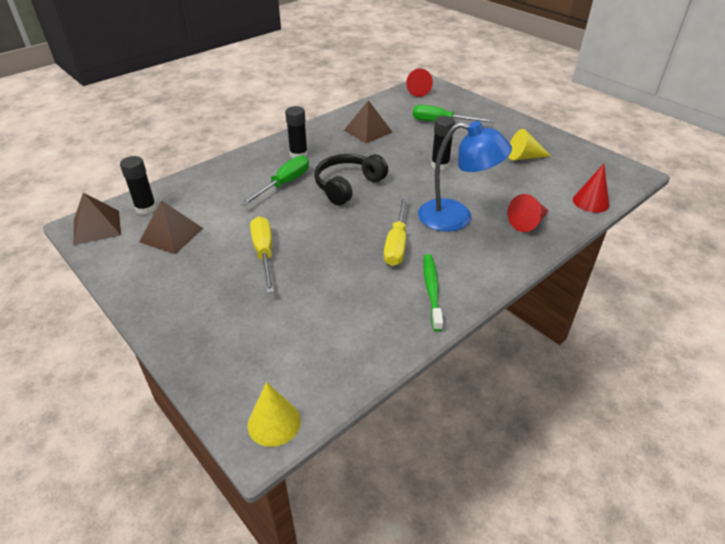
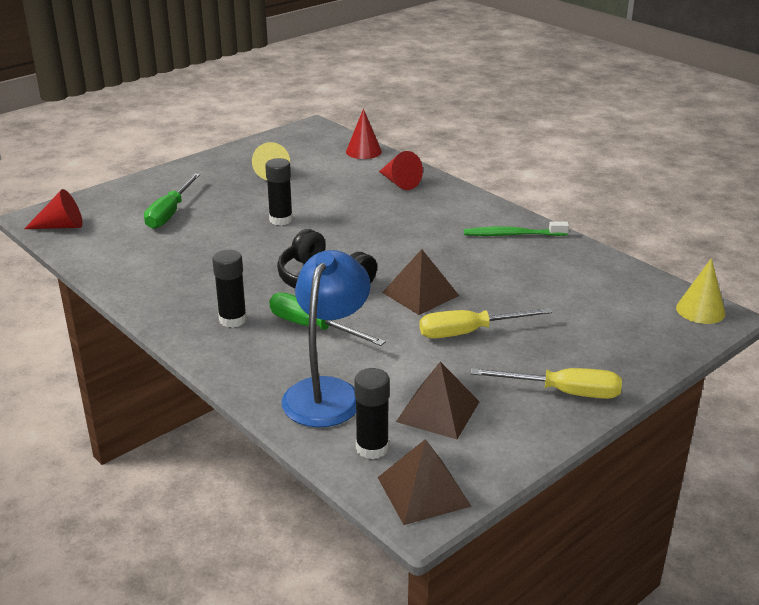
camera: 90 degrees left, 10 degrees down
brown pyramid [344,100,392,144] -> brown pyramid moved to [382,249,459,315]
yellow screwdriver [384,196,408,266] -> yellow screwdriver moved to [471,368,622,399]
blue lamp [418,121,512,232] -> blue lamp moved to [282,250,371,428]

